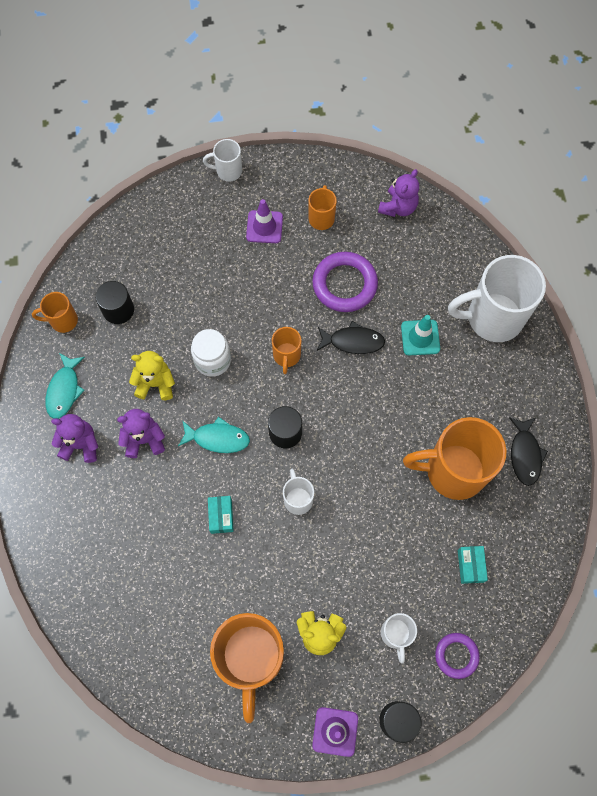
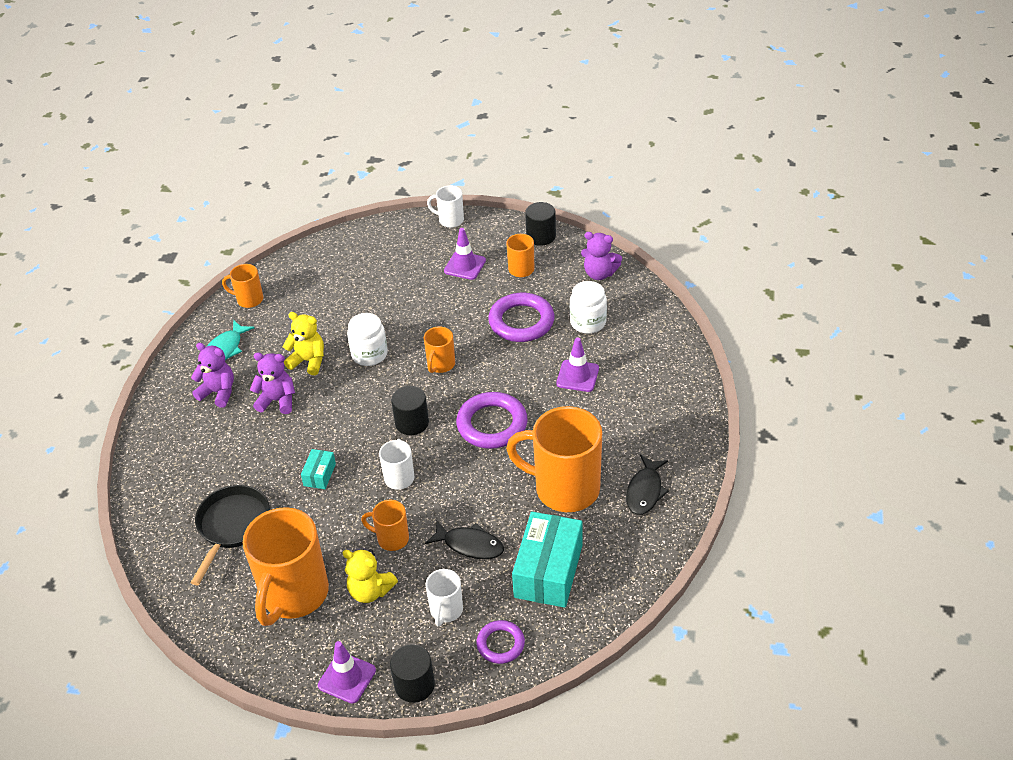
camera: 20 degrees right, 25 degrees down
black cylinder [95,281,134,324] -> black cylinder moved to [525,202,556,246]
turquoise fish [178,417,250,453] -> none
black fish [317,321,385,354] -> black fish moved to [425,521,504,559]
purple teddy bear [378,169,419,217] -> purple teddy bear turned 60 degrees clockwise [581,232,622,280]
turquoise traffic cone [401,315,440,356] -> purple traffic cone [556,337,599,392]
white mug [448,255,546,342] -> none
turquoise box [458,546,488,584] -> turquoise box [512,512,582,608], size x2.12
none -> black pan [191,485,270,585]
none -> orange mug [361,500,409,551]
none -> purple ring [456,392,528,449]
none -> white jar [570,281,607,334]

